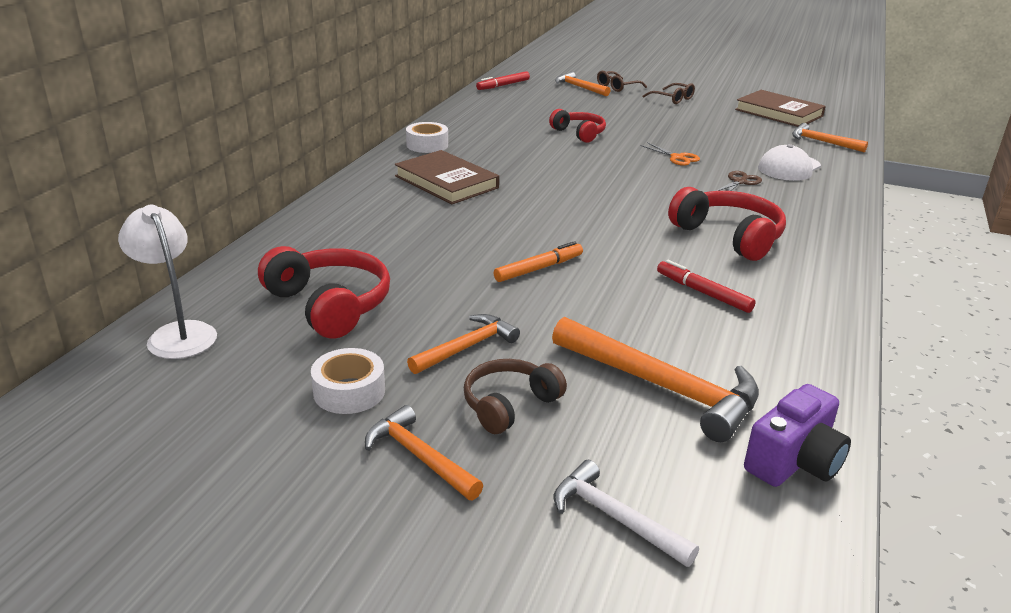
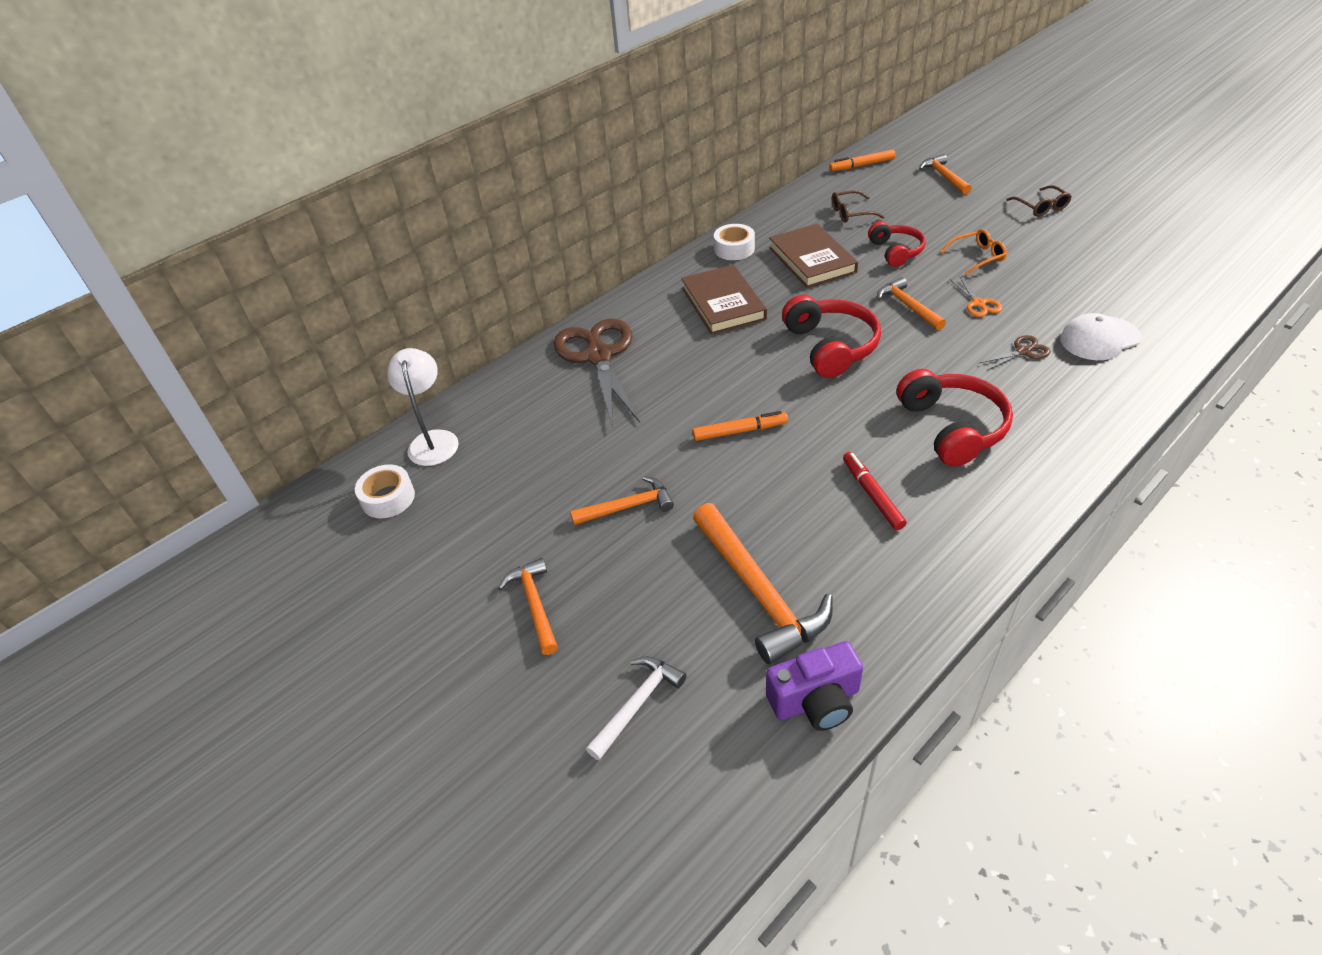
camera: 30 degrees right, 15 degrees up
red headphones [258,246,390,338] -> red headphones moved to [782,295,881,378]
white tape [311,348,385,414] -> white tape moved to [355,464,415,518]
brown headphones [464,359,567,434] -> none
red marker [476,71,530,90] -> orange marker [829,149,896,171]
white hammer [554,460,699,567] -> white hammer turned 60 degrees clockwise [586,656,687,760]
brown glasses [597,71,647,92] -> brown glasses moved to [832,190,885,223]
brown book [735,90,826,127] -> brown book moved to [769,224,858,288]
orange hammer [792,123,868,152] -> orange hammer moved to [877,277,946,330]
none -> brown scissors [553,319,640,428]
none -> orange glasses [940,229,1007,275]

